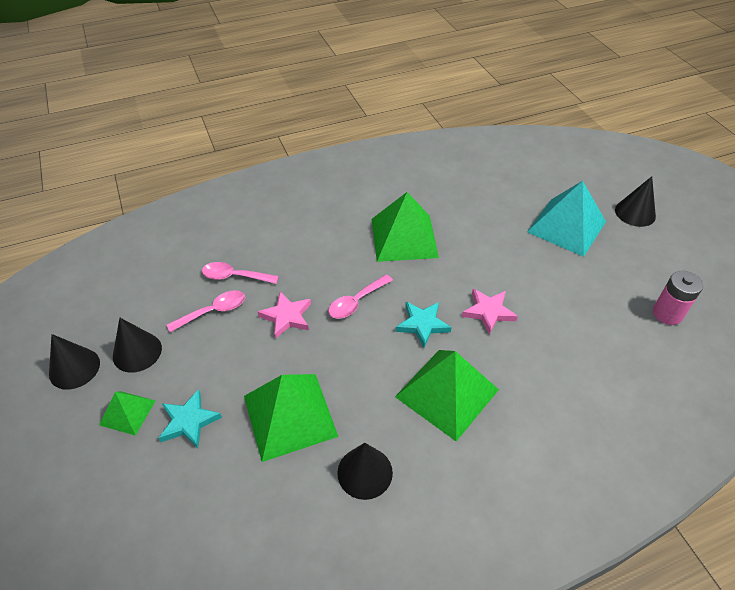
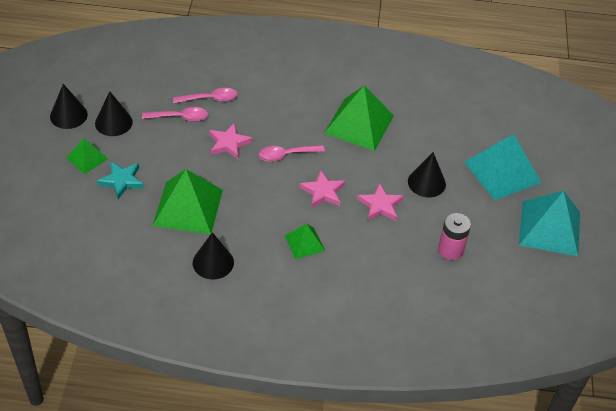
camera: 25 degrees right, 0 degrees up
pink spoon [202,262,279,284] -> pink spoon turned 135 degrees clockwise [173,88,238,103]
green pyramid [395,350,499,441] -> green pyramid [285,224,325,259], size x0.53
turquoise star [396,302,452,348] -> pink star [300,170,345,208]
black cone [615,176,656,227] -> black cone moved to [408,152,446,197]
pink battery [653,271,703,325] -> pink battery moved to [438,213,471,260]
none -> turquoise pyramid [519,191,580,256]

